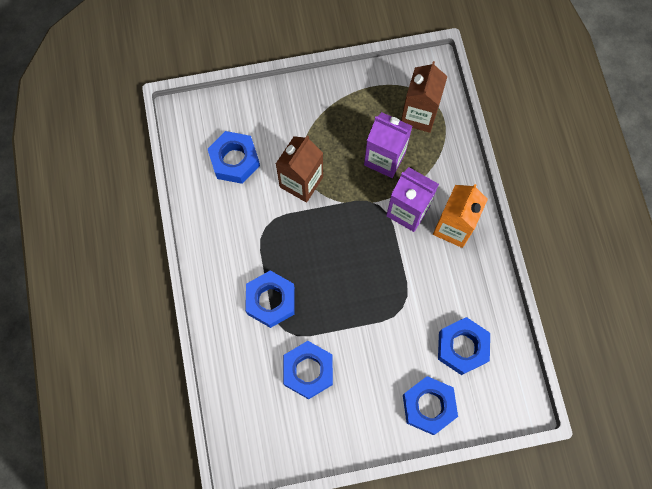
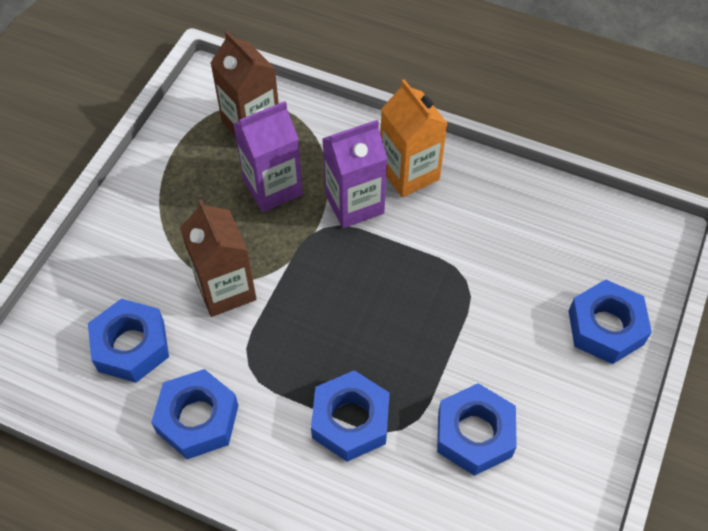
camera: 55 degrees left, 15 degrees down
blue nut [438,317,490,375] -> blue nut moved to [151,369,239,459]

